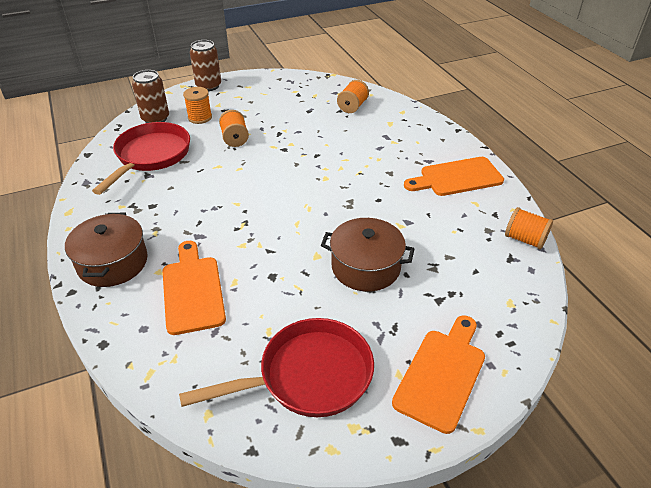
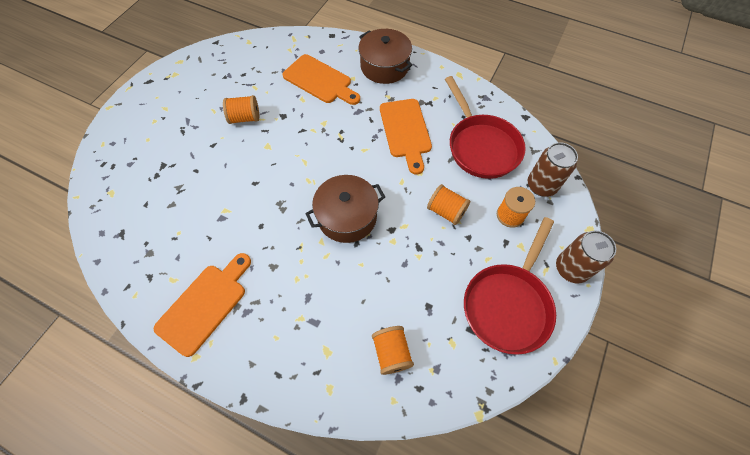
camera: 140 degrees right, 20 degrees up
red pan [179,318,374,417] -> red pan moved to [464,217,556,355]
brown pot [321,218,414,292] -> brown pot moved to [305,175,385,243]
orange cutting board [392,315,485,434] -> orange cutting board moved to [380,99,432,174]
orange spool [505,207,553,249] -> orange spool moved to [223,95,259,124]

